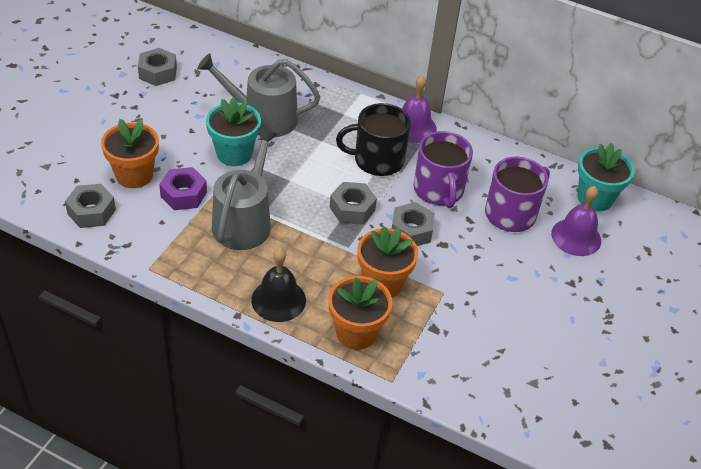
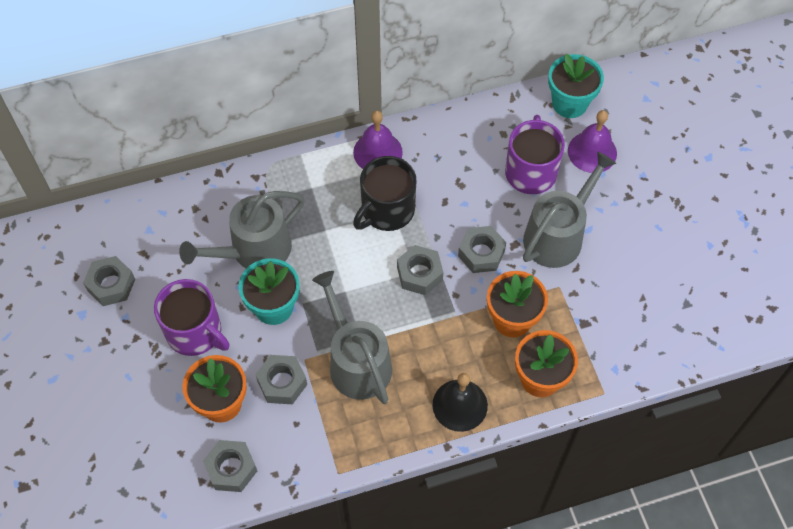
camera: 40 degrees left, 15 degrees up
purple nut [159,167,207,210] -> grey nut [255,355,307,404]
purple mug [414,131,473,208] -> purple mug moved to [154,279,229,356]
none -> grey watering can [523,152,616,268]

